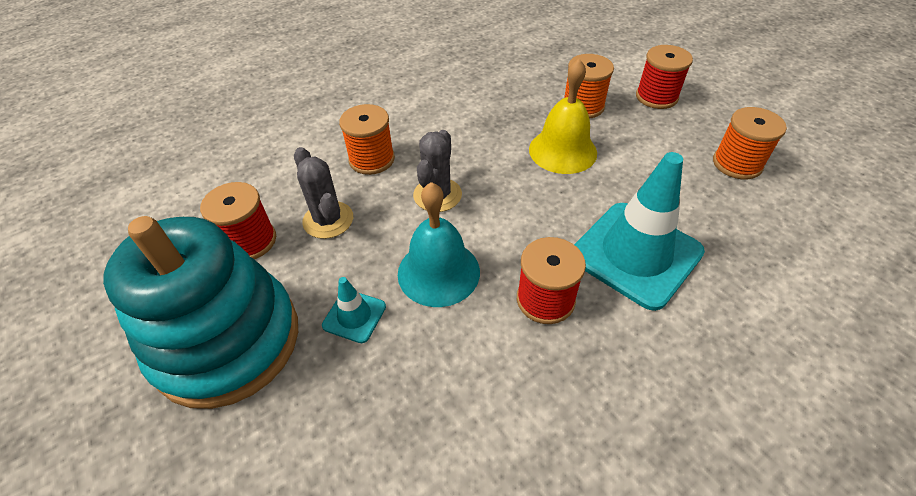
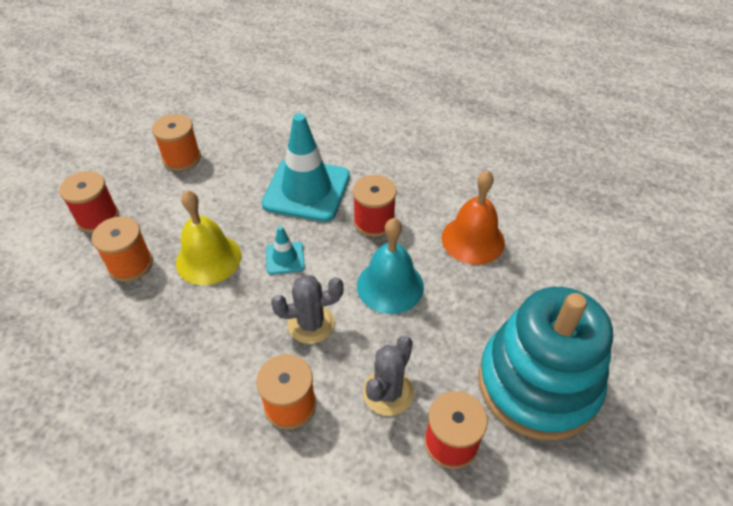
camera: 120 degrees left, 0 degrees up
turquoise traffic cone [322,277,386,343] -> turquoise traffic cone moved to [266,226,305,274]
none -> orange bell [441,170,505,265]

